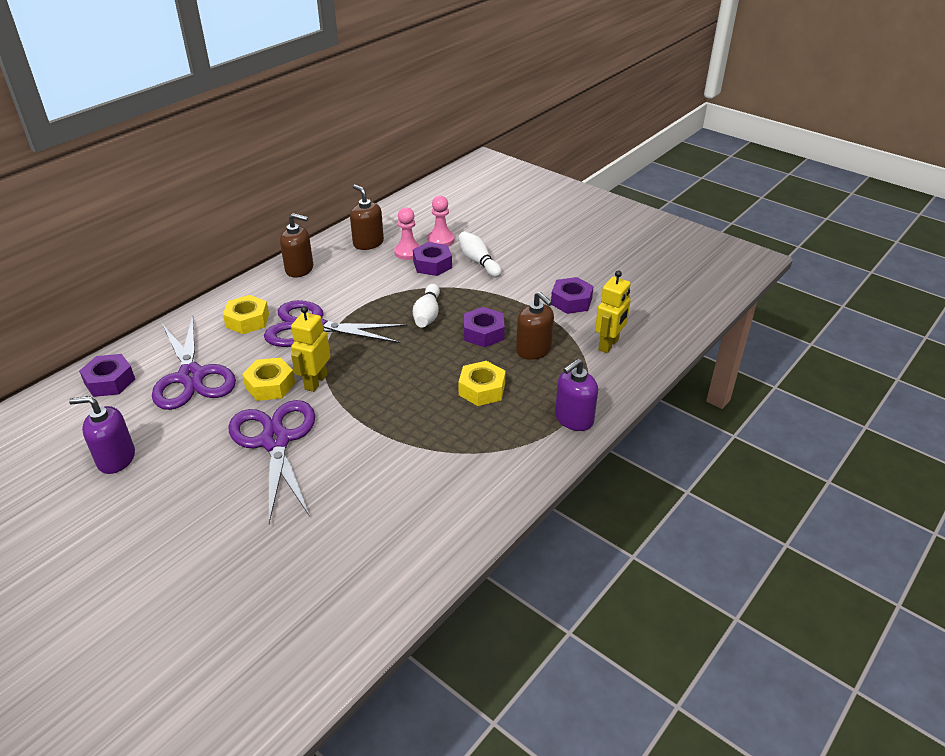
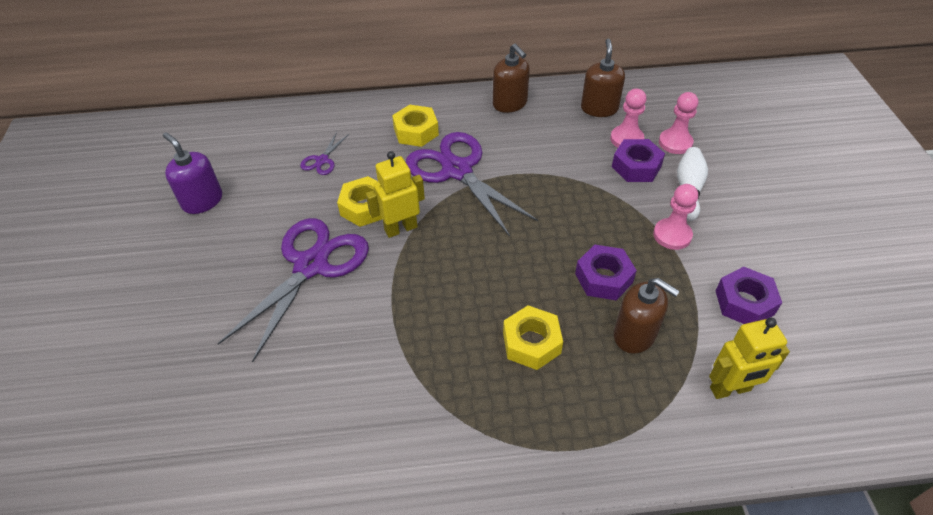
camera: 45 degrees right, 10 degrees up
purple nut [79,354,135,397] -> none
purple scissors [152,315,236,410] -> purple scissors [300,132,349,175], size x0.43
white bowling pin [413,284,440,327] -> none
brown soap dispenser [516,292,554,360] -> brown soap dispenser turned 60 degrees counterclockwise [614,278,680,354]
purple soap dispenser [555,358,598,431] -> none
none -> pink pawn [653,184,698,250]

